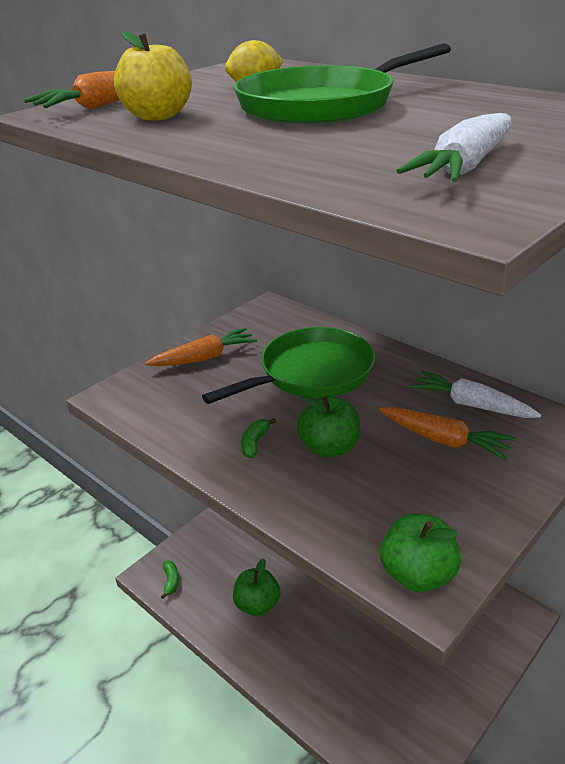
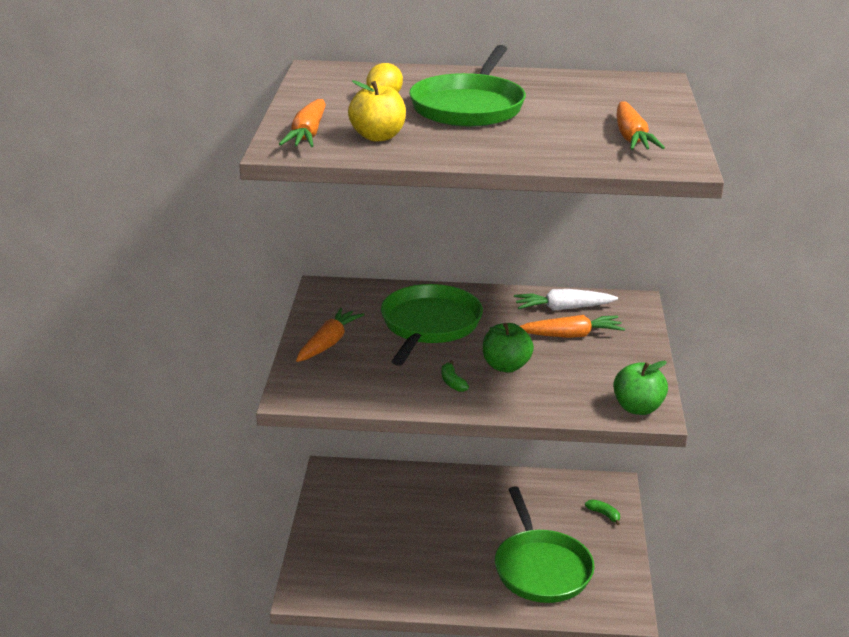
camera: 40 degrees left, 5 degrees down
green banana [161,561,179,599] -> green banana moved to [585,499,620,525]
green apple [233,558,280,616] -> none
white carrot [397,113,512,182] -> orange carrot [616,102,665,150]
none -> green pan [495,486,594,603]

